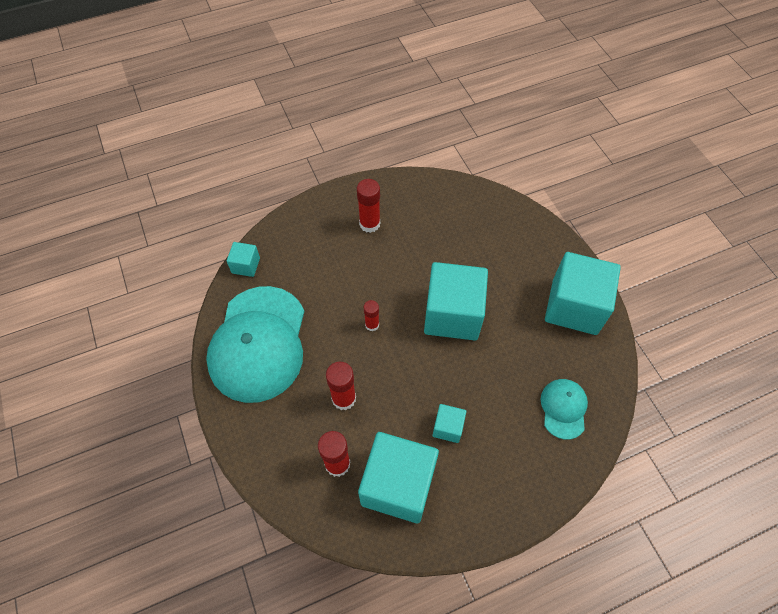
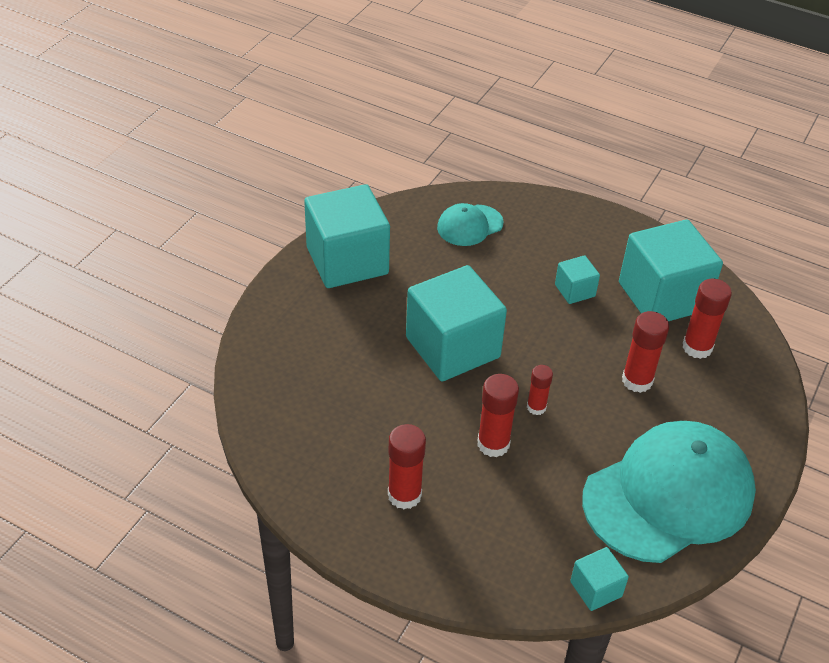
camera: 130 degrees left, 15 degrees down
none -> red glue stick [477,374,519,458]

